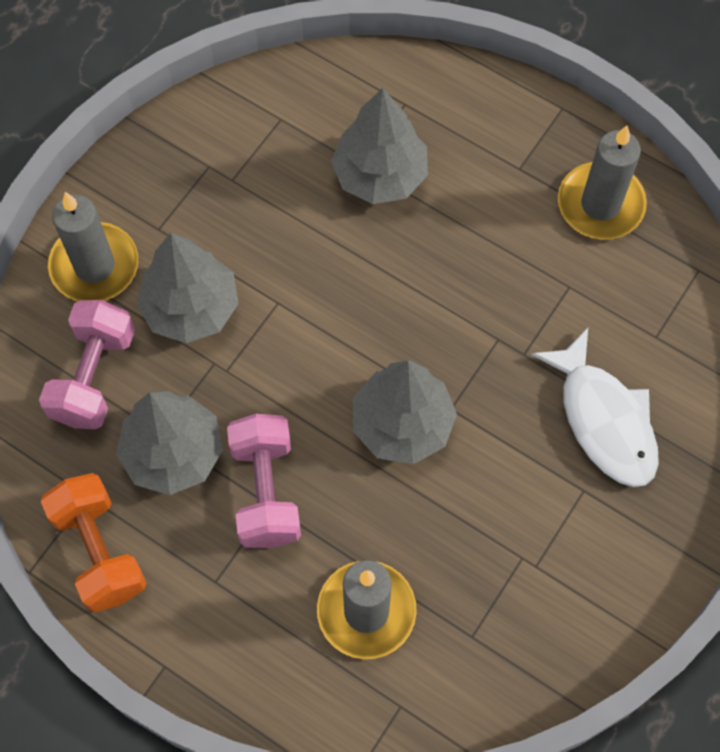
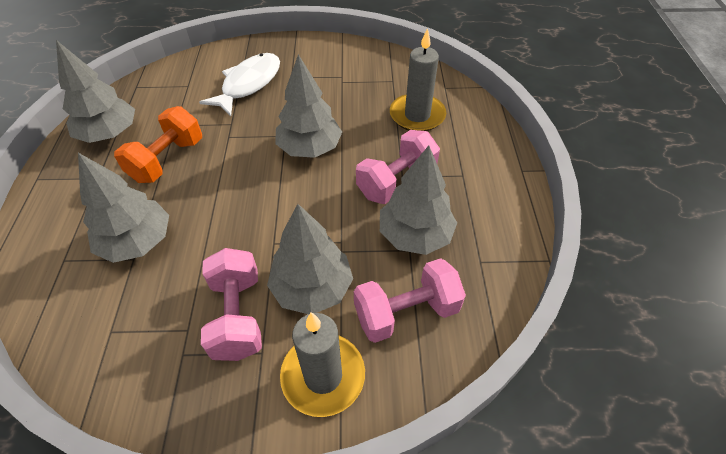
camera: 125 degrees left, 15 degrees down
orange dumbbell [41,473,146,613] -> orange dumbbell moved to [114,106,202,183]
grey candle [558,125,647,240] -> grey tree [56,40,135,143]
none -> pink dumbbell [201,248,262,361]

